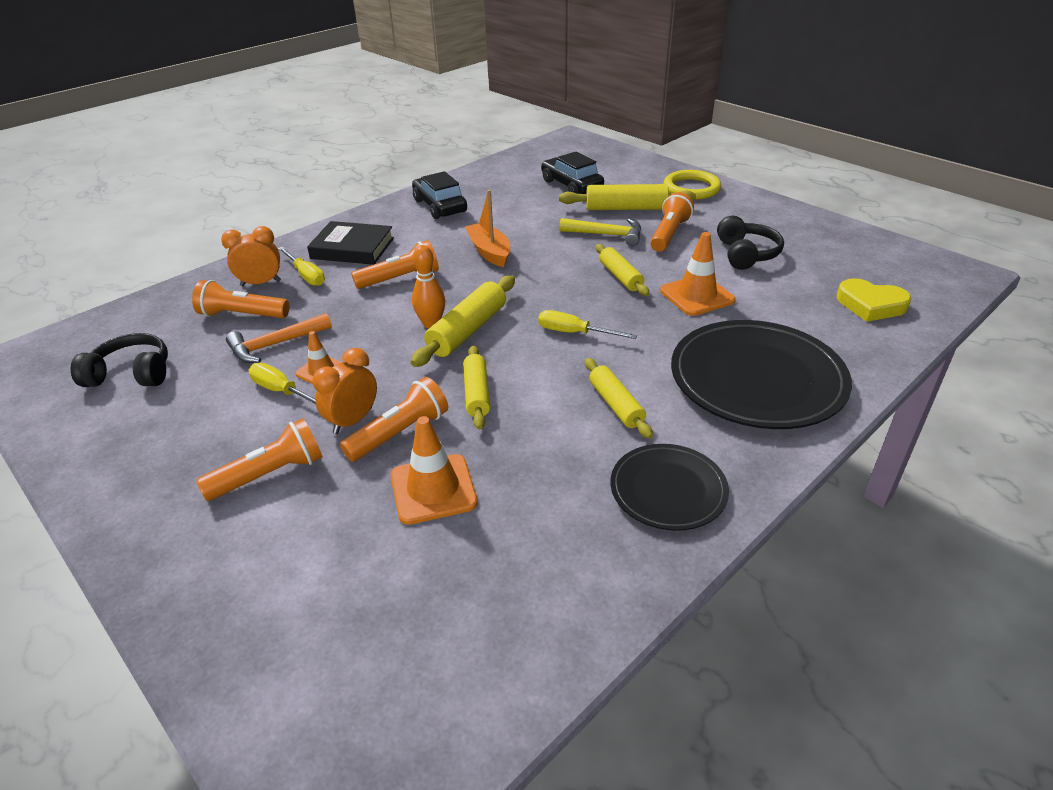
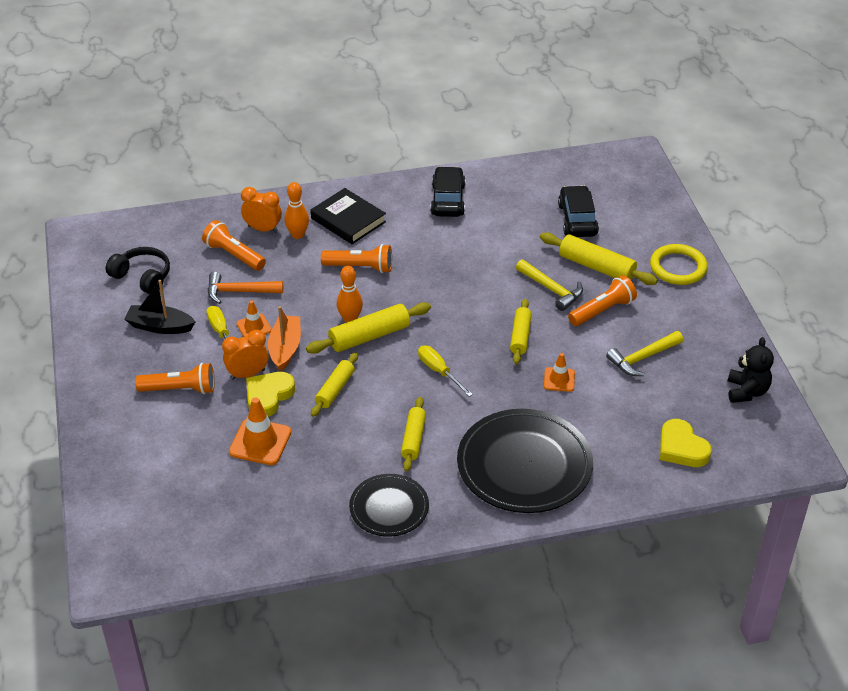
camera: 30 degrees right, 5 degrees up
yellow screwdriver [278,247,325,286] -> orange bowling pin [284,182,309,239]
orange flashlight [340,377,448,462] -> yellow heart [246,372,295,417]
orange boat [465,190,510,267] -> orange boat moved to [268,306,301,371]
orange traffic cone [660,232,735,316] -> orange traffic cone [544,353,575,392], size x0.61
black headphones [717,216,784,270] -> yellow hammer [606,331,683,376]
none -> black boat [124,280,196,334]
none -> black teddy bear [728,337,774,403]

